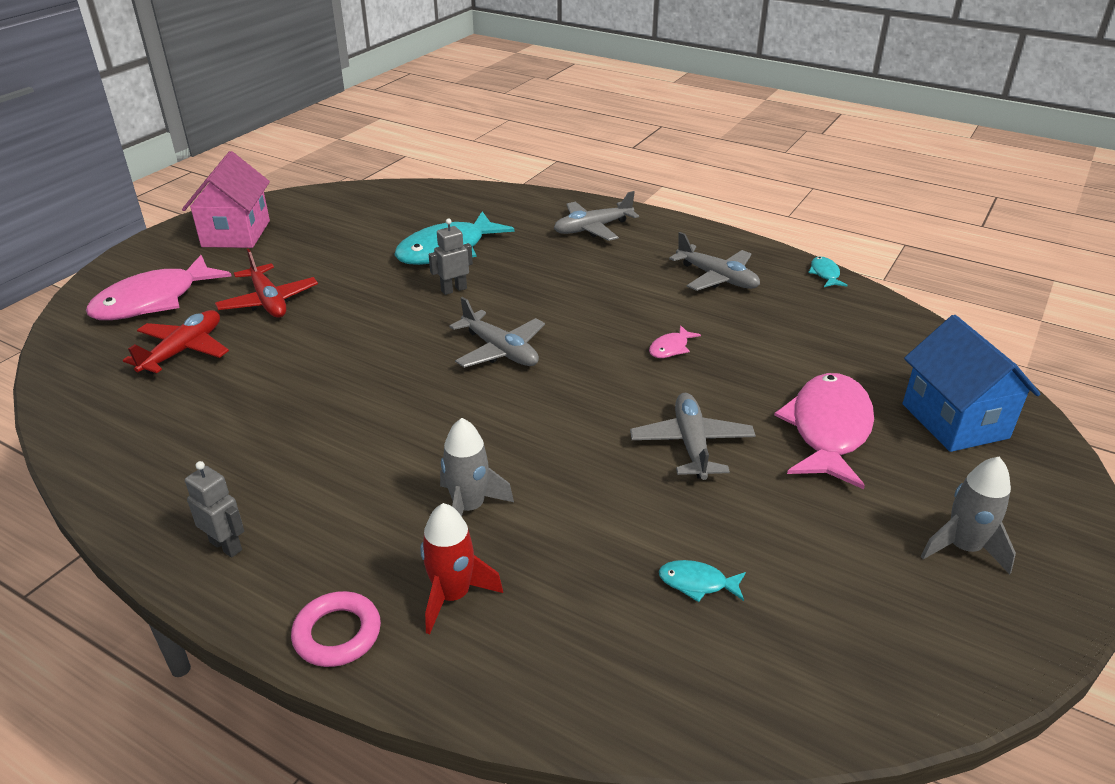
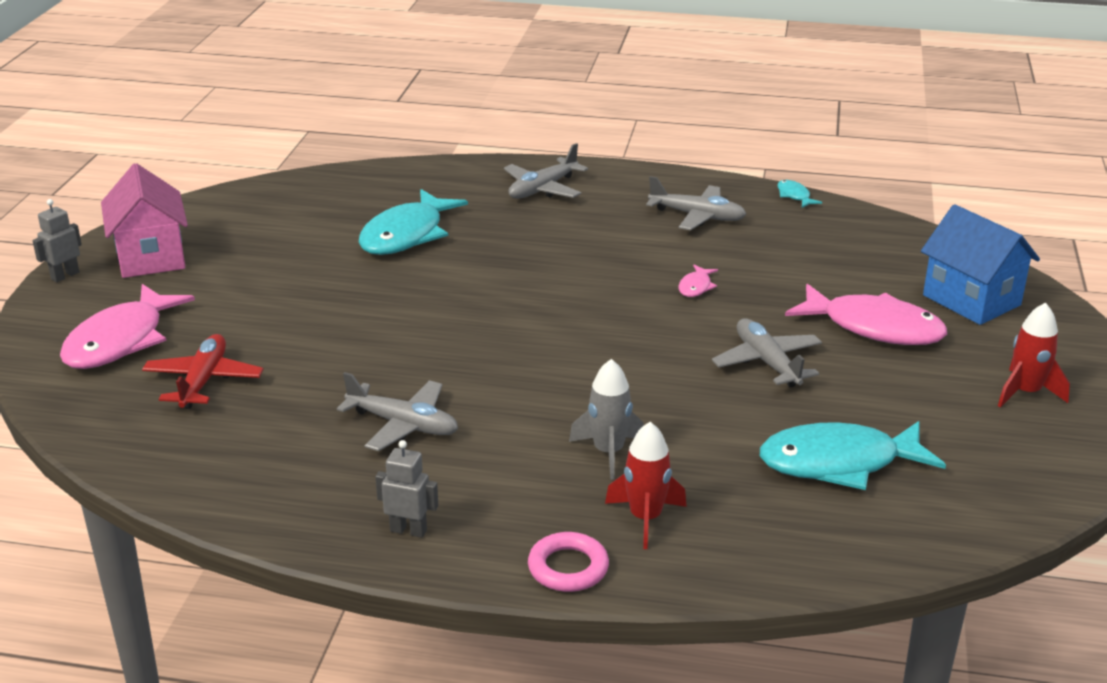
camera: 20 degrees left, 5 degrees down
red plane [215,249,318,318] -> none
grey robot [429,218,473,295] -> grey robot moved to [33,199,82,282]
grey plane [449,297,545,368] -> grey plane moved to [337,372,458,451]
turquoise fish [659,560,746,602] -> turquoise fish [760,421,946,490], size x2.34
pink fish [774,373,874,489] -> pink fish turned 120 degrees clockwise [785,284,947,345]
grey rocket [921,457,1016,574] -> red rocket [998,302,1070,407]

